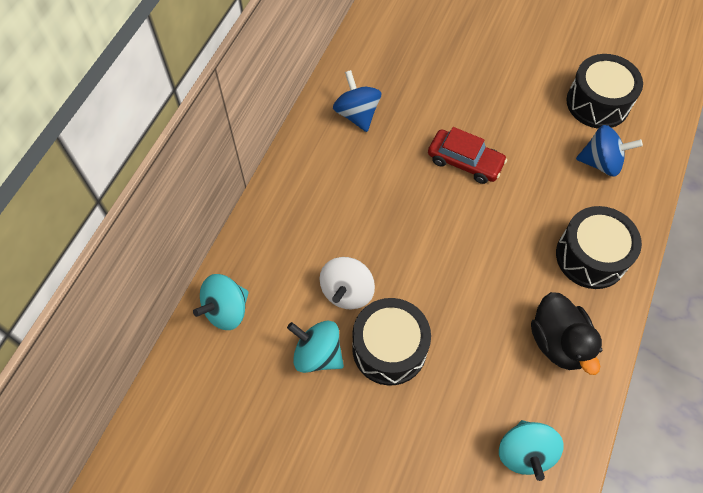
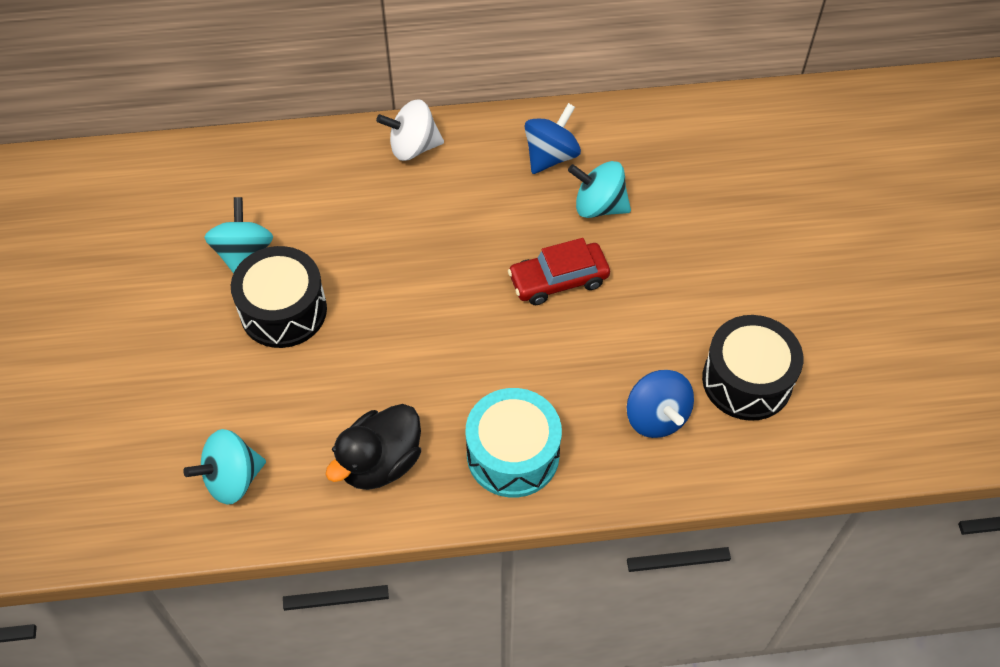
camera: 60 degrees right, 5 degrees down
turquoise spinning top [193,274,249,330] -> turquoise spinning top moved to [568,161,631,218]
white spinning top [320,257,375,309] -> white spinning top moved to [376,99,444,161]
red car [428,127,507,184] -> red car turned 75 degrees clockwise [508,238,610,305]
black drum [556,206,642,289] -> turquoise drum [466,388,562,498]

